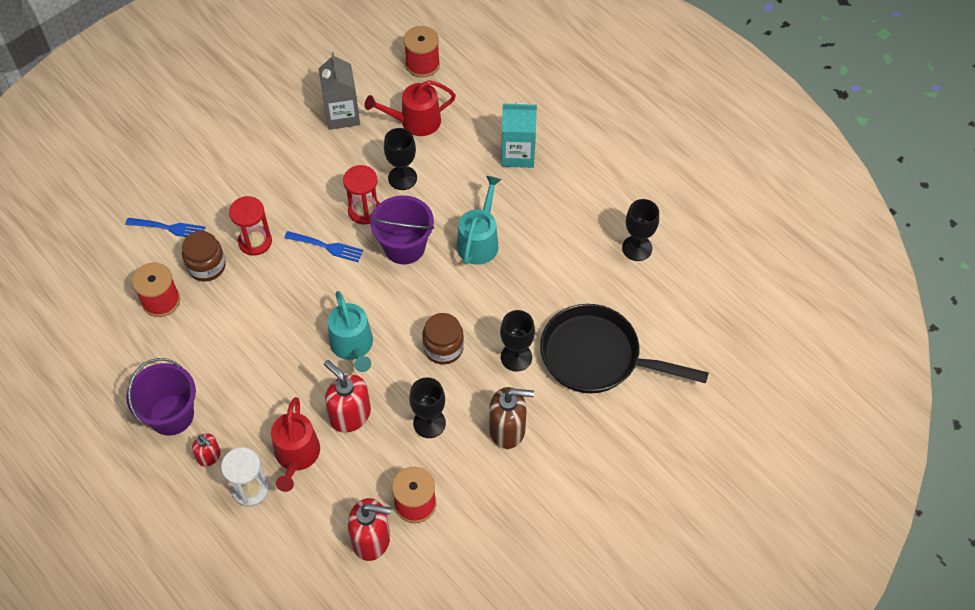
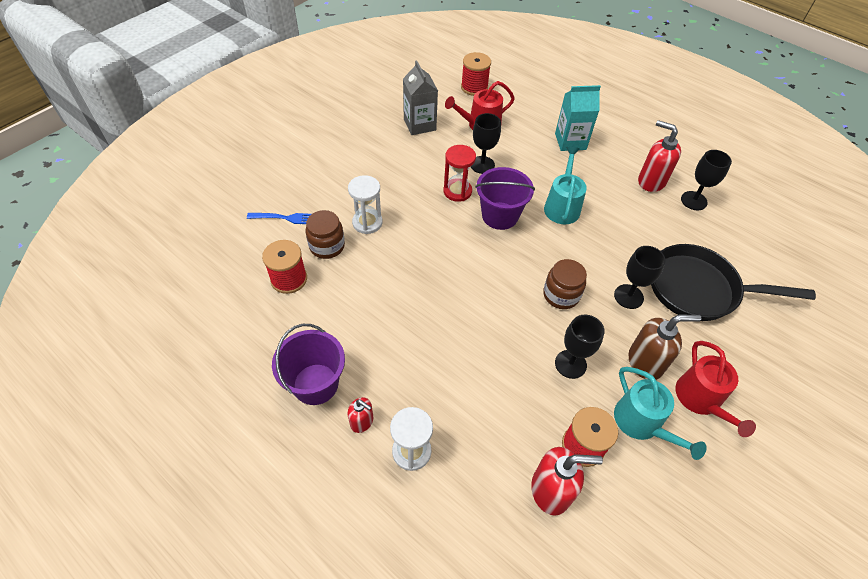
camera: 10 degrees left, 5 degrees down
red hourglass [229,196,272,256] -> white hourglass [348,175,383,234]
red watering can [271,397,320,492] -> red watering can moved to [676,341,756,437]
blue fork [284,231,363,262] -> none
red soap dispenser [324,360,371,433] -> red soap dispenser moved to [638,120,681,192]
turquoise watering can [328,291,373,372] -> turquoise watering can moved to [614,367,707,460]

